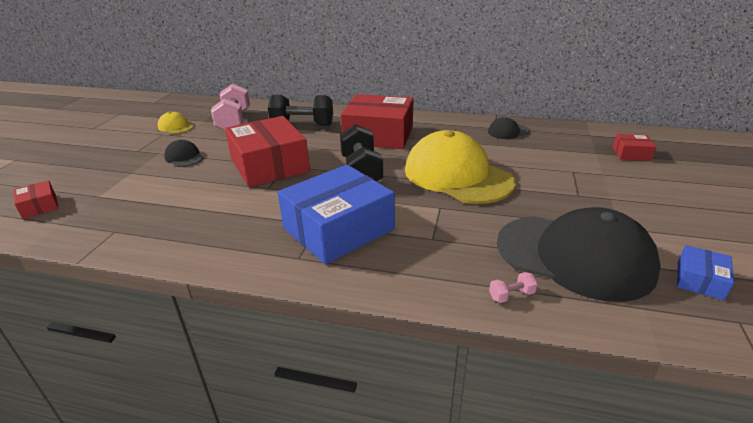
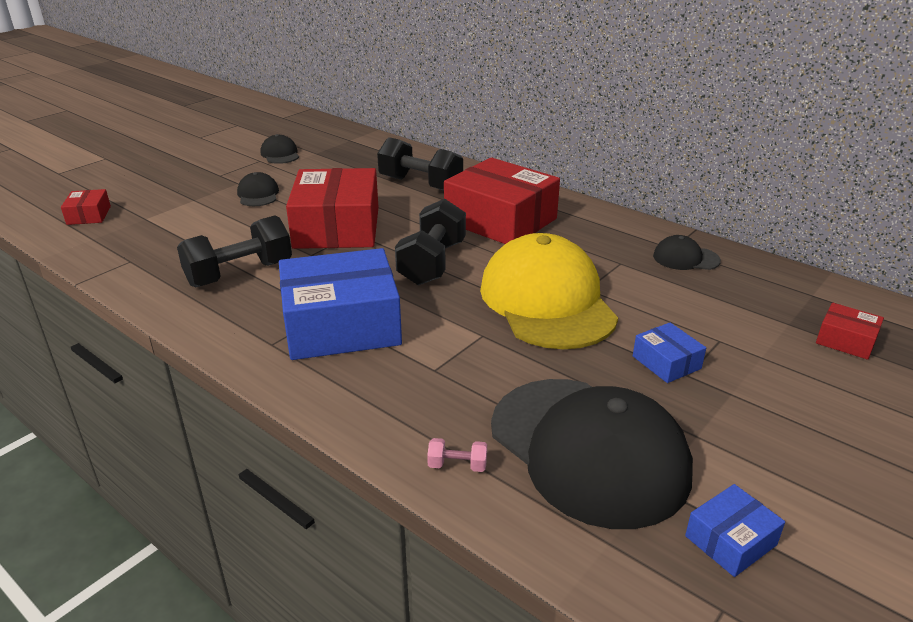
camera: 25 degrees right, 0 degrees up
yellow cap [158,112,194,134] -> black cap [261,134,299,164]
pink dumbbell [211,84,250,130] -> none
none -> black dumbbell [177,215,292,287]
none -> blue box [633,322,706,383]

